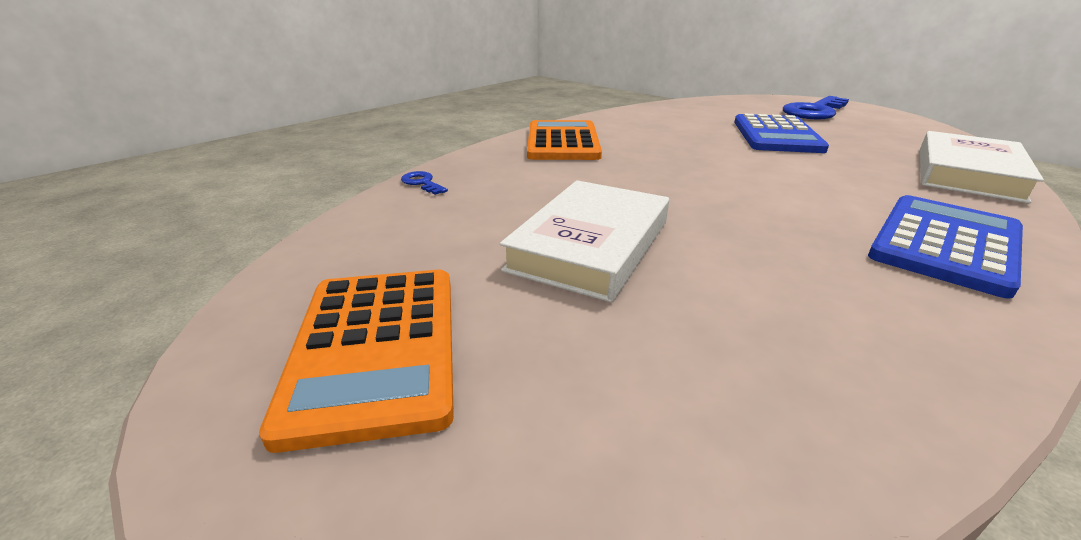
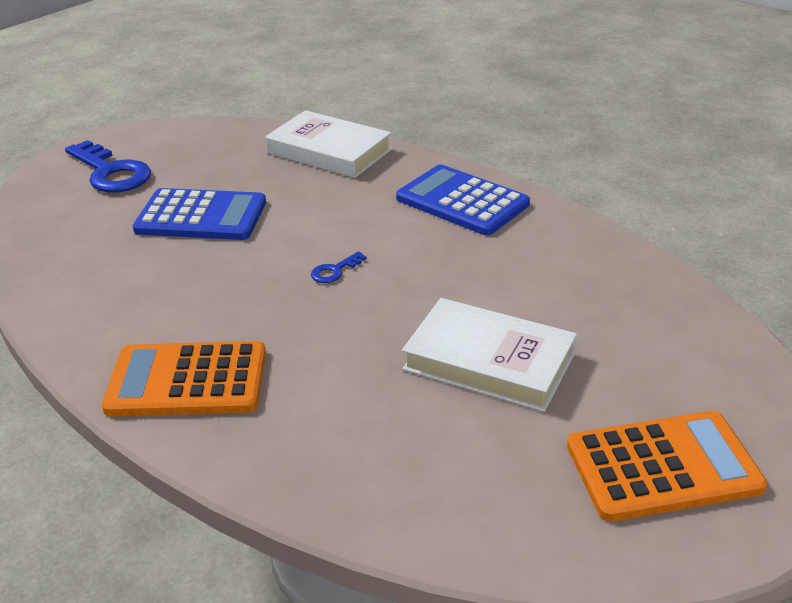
camera: 90 degrees left, 5 degrees up
blue key [401,171,448,195] -> blue key moved to [311,251,367,283]

